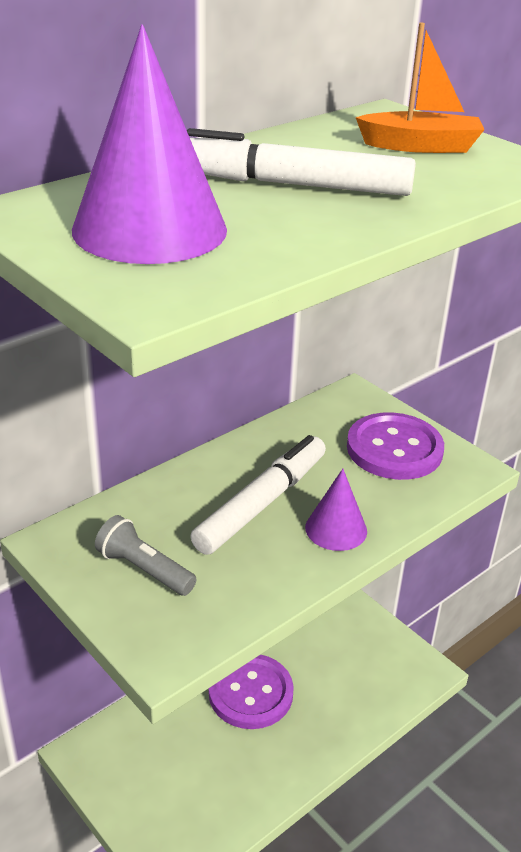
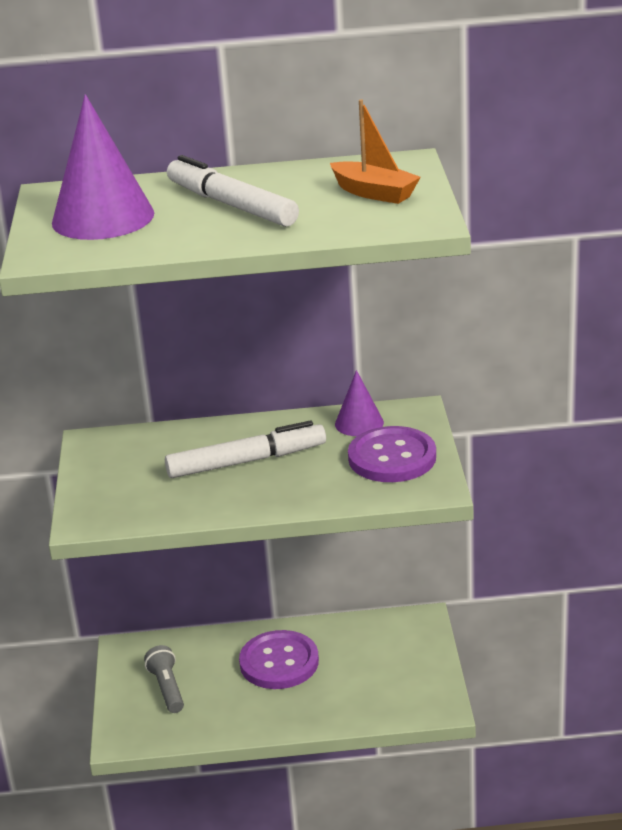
camera: 40 degrees right, 5 degrees down
grey flashlight [95,515,197,596] -> grey flashlight moved to [144,645,184,713]
purple cone [305,469,367,551] -> purple cone moved to [335,370,384,436]

